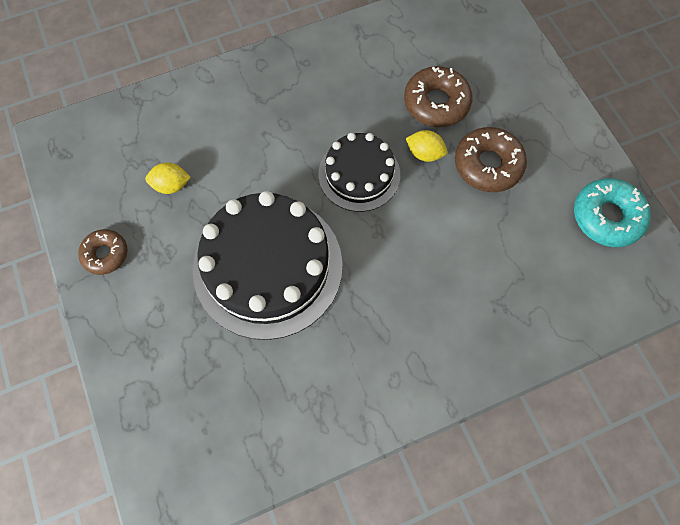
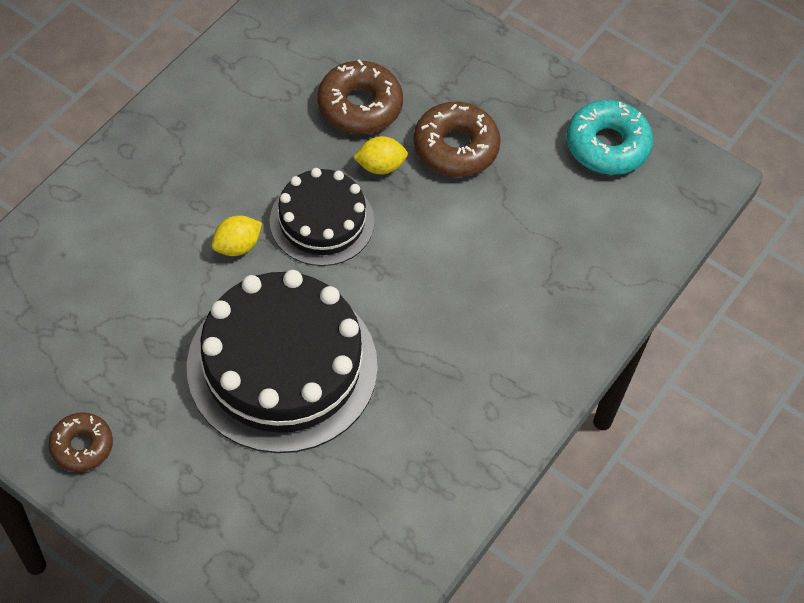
camera: 35 degrees left, 10 degrees down
yellow lemon [145,163,191,194] -> yellow lemon moved to [212,215,262,256]

